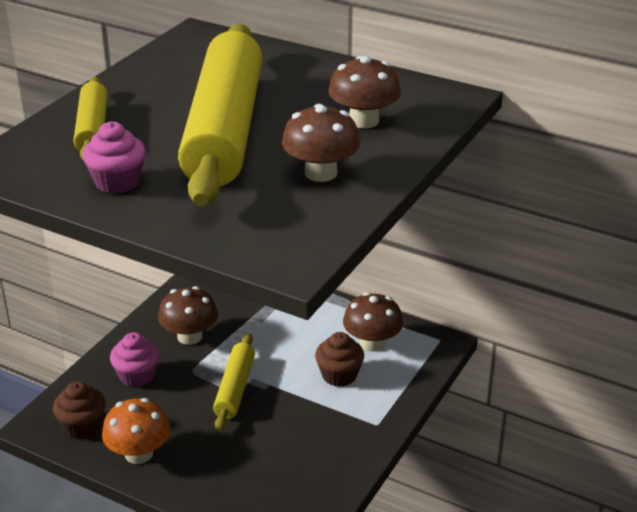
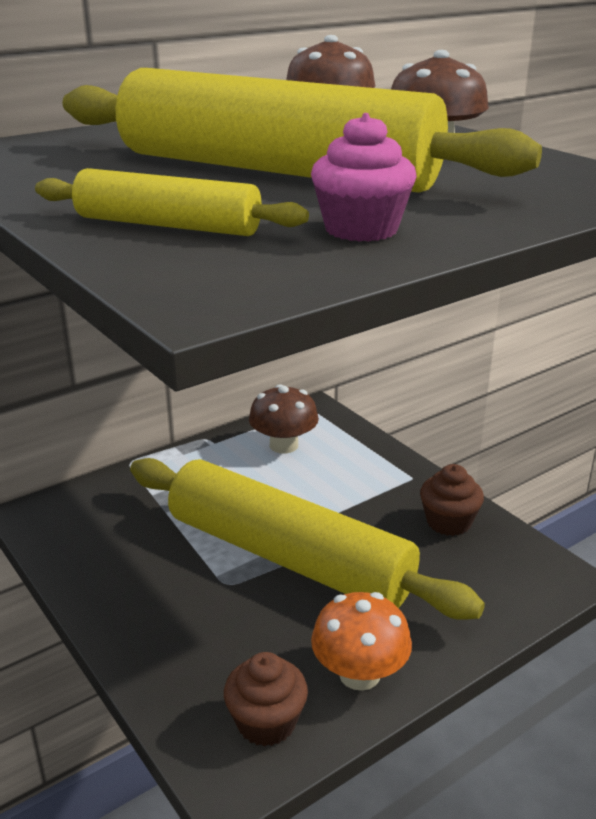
camera: 65 degrees left, 5 degrees down
pink cupcake [110,332,160,387] -> none
brown mushroom [158,286,218,345] -> none
yellow rolling pin [213,333,255,432] -> yellow rolling pin [130,458,485,620], size x2.13
brown cupcake [315,332,364,387] -> brown cupcake moved to [420,464,484,536]

